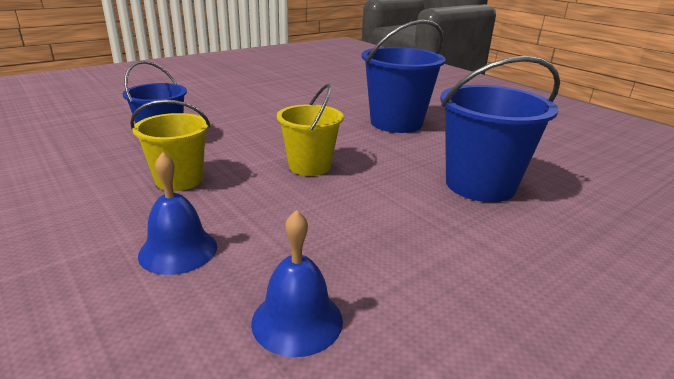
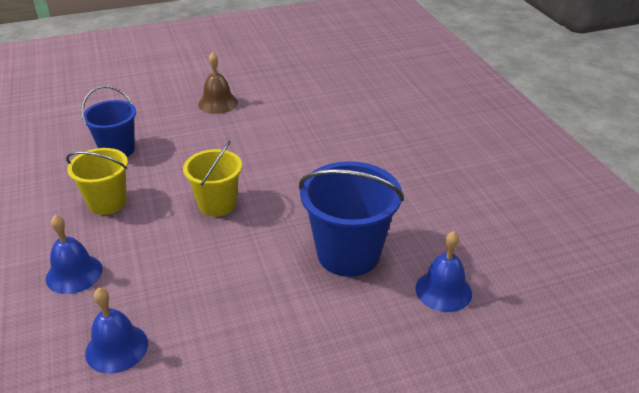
camera: 20 degrees right, 10 degrees up
blue bucket [361,19,446,133] -> none
none -> brown bell [198,52,238,114]
none -> blue bell [416,231,472,312]

